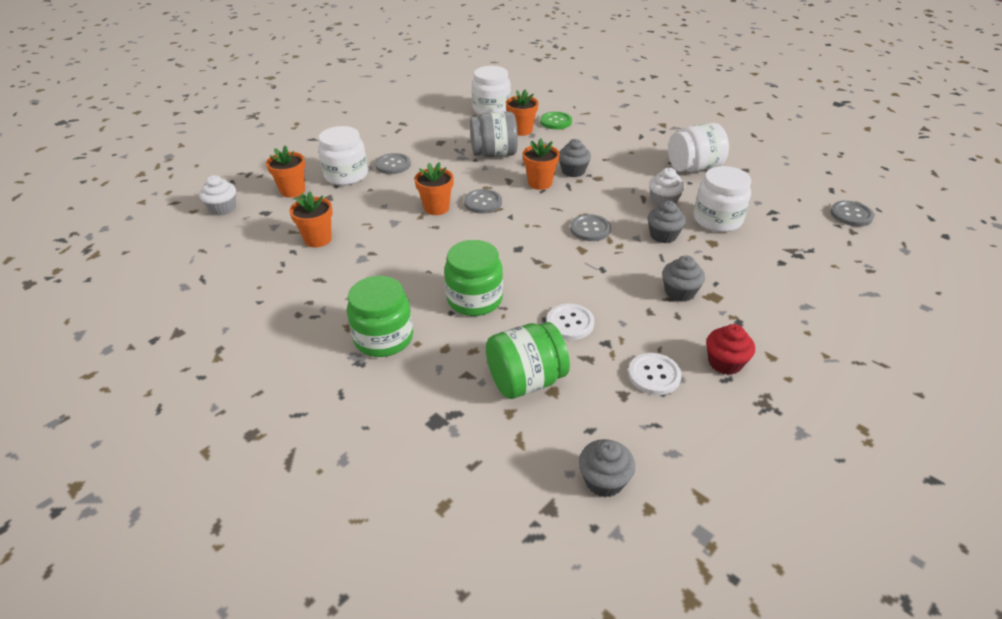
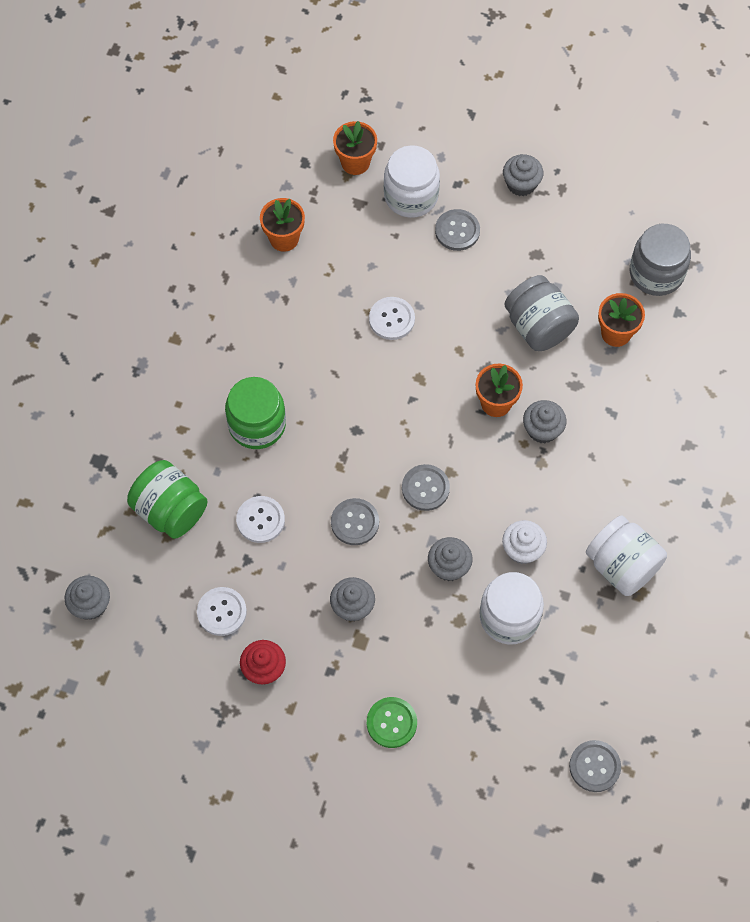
camera: 65 degrees right, 25 degrees up
white cupcake [199,175,236,216] -> none
green jar [347,276,413,357] -> none
orange flower pot [414,162,453,215] -> white button [369,297,415,340]
grey button [464,189,502,214] -> grey button moved to [331,498,379,545]
white jar [472,66,511,115] -> grey jar [630,224,691,296]
green button [540,112,572,129] -> green button moved to [367,697,417,748]
none -> grey cupcake [503,154,543,196]

